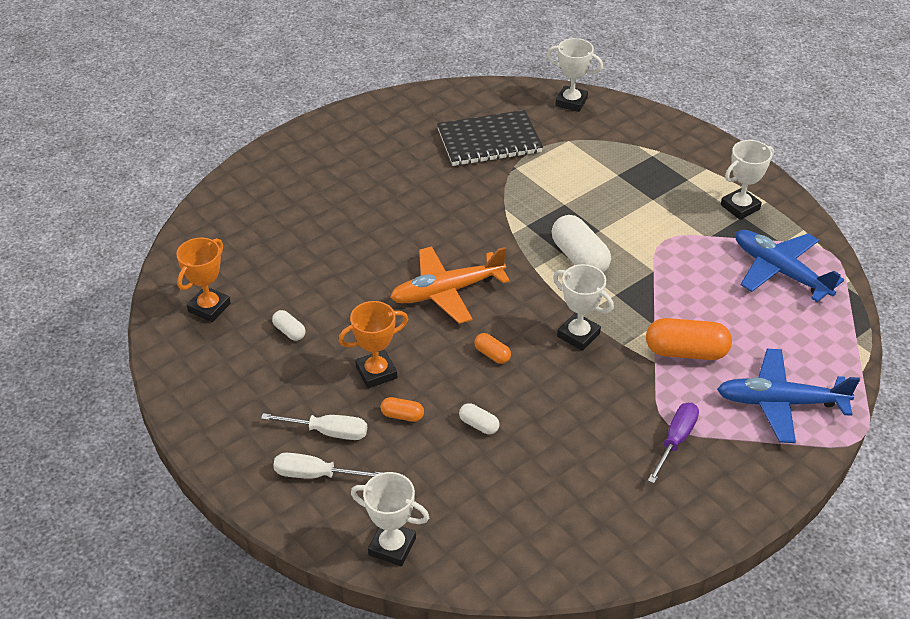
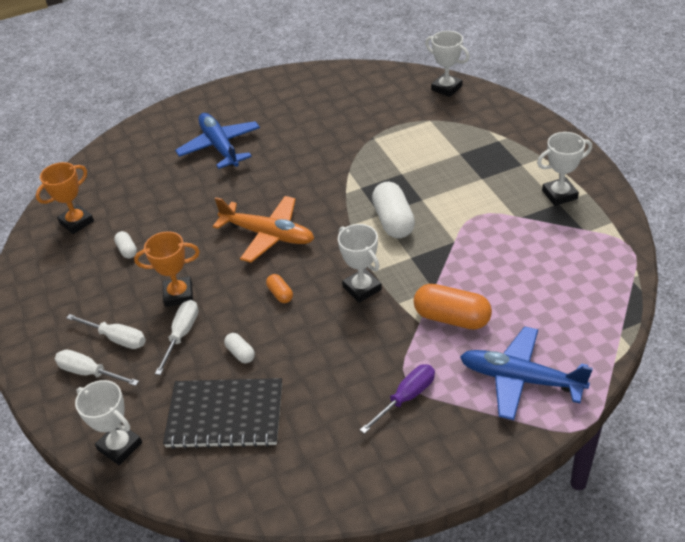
camera: 20 degrees right, 0 degrees up
orange capsule [380,397,424,422] -> white screwdriver [155,300,199,375]
orange plane [390,246,510,324] -> orange plane turned 150 degrees counterclockwise [213,196,314,263]
black notebook [437,110,543,166] -> black notebook moved to [163,378,282,449]
blue plane [735,230,844,302] -> blue plane moved to [175,113,260,169]

